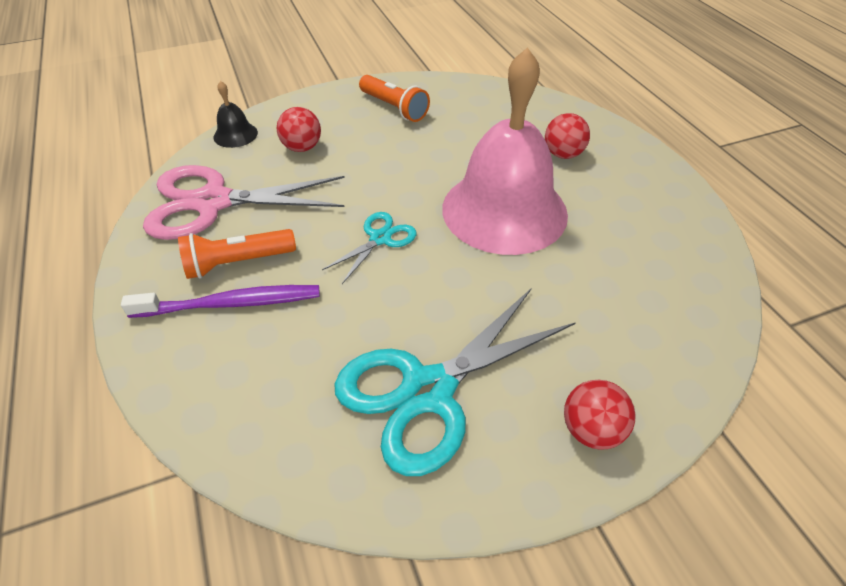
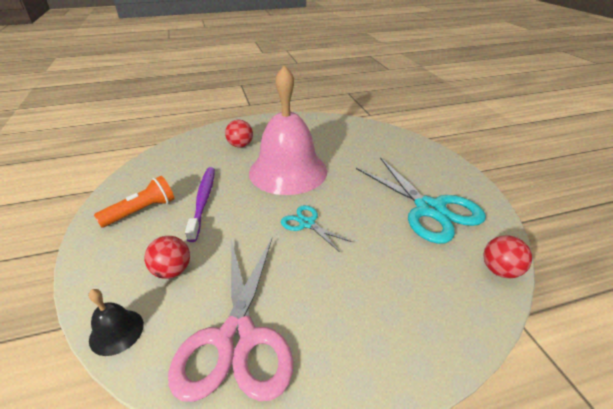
camera: 85 degrees left, 10 degrees down
purple toothbrush [121,285,320,318] -> purple toothbrush moved to [185,167,215,242]
orange flashlight [178,229,296,279] -> none
red ball [564,380,636,450] -> red ball moved to [483,235,532,278]

